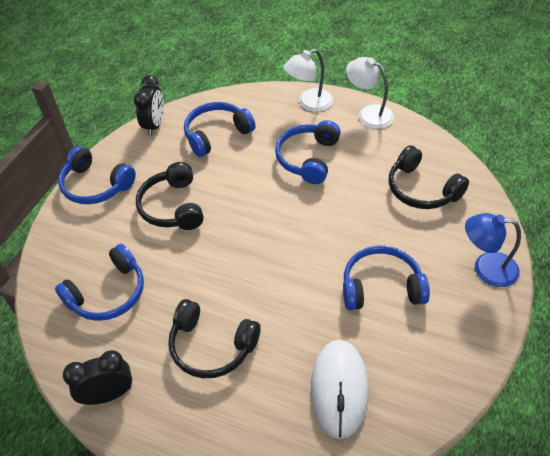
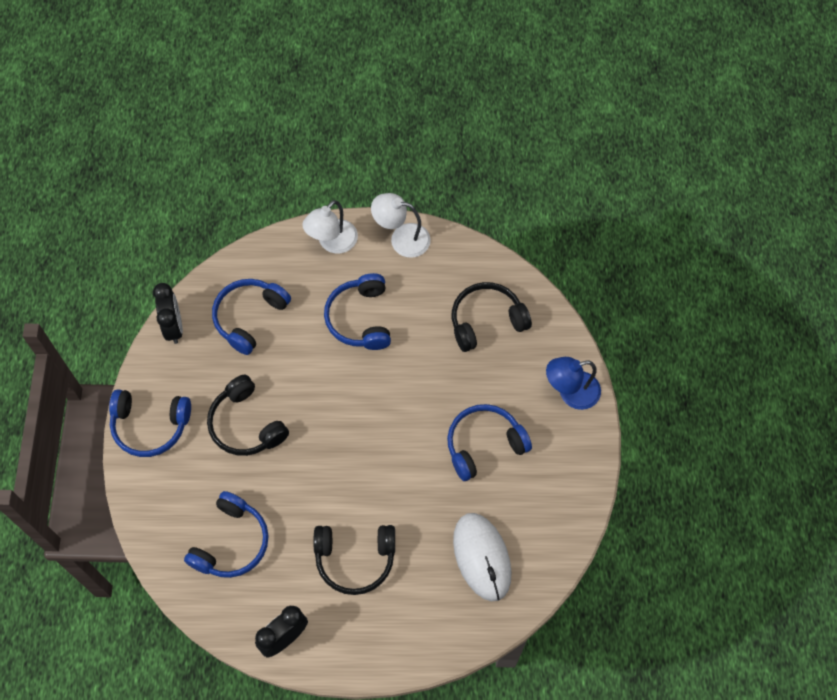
camera: 25 degrees left, 15 degrees up
black headphones [389,145,469,209] -> black headphones turned 135 degrees clockwise [452,282,532,352]

